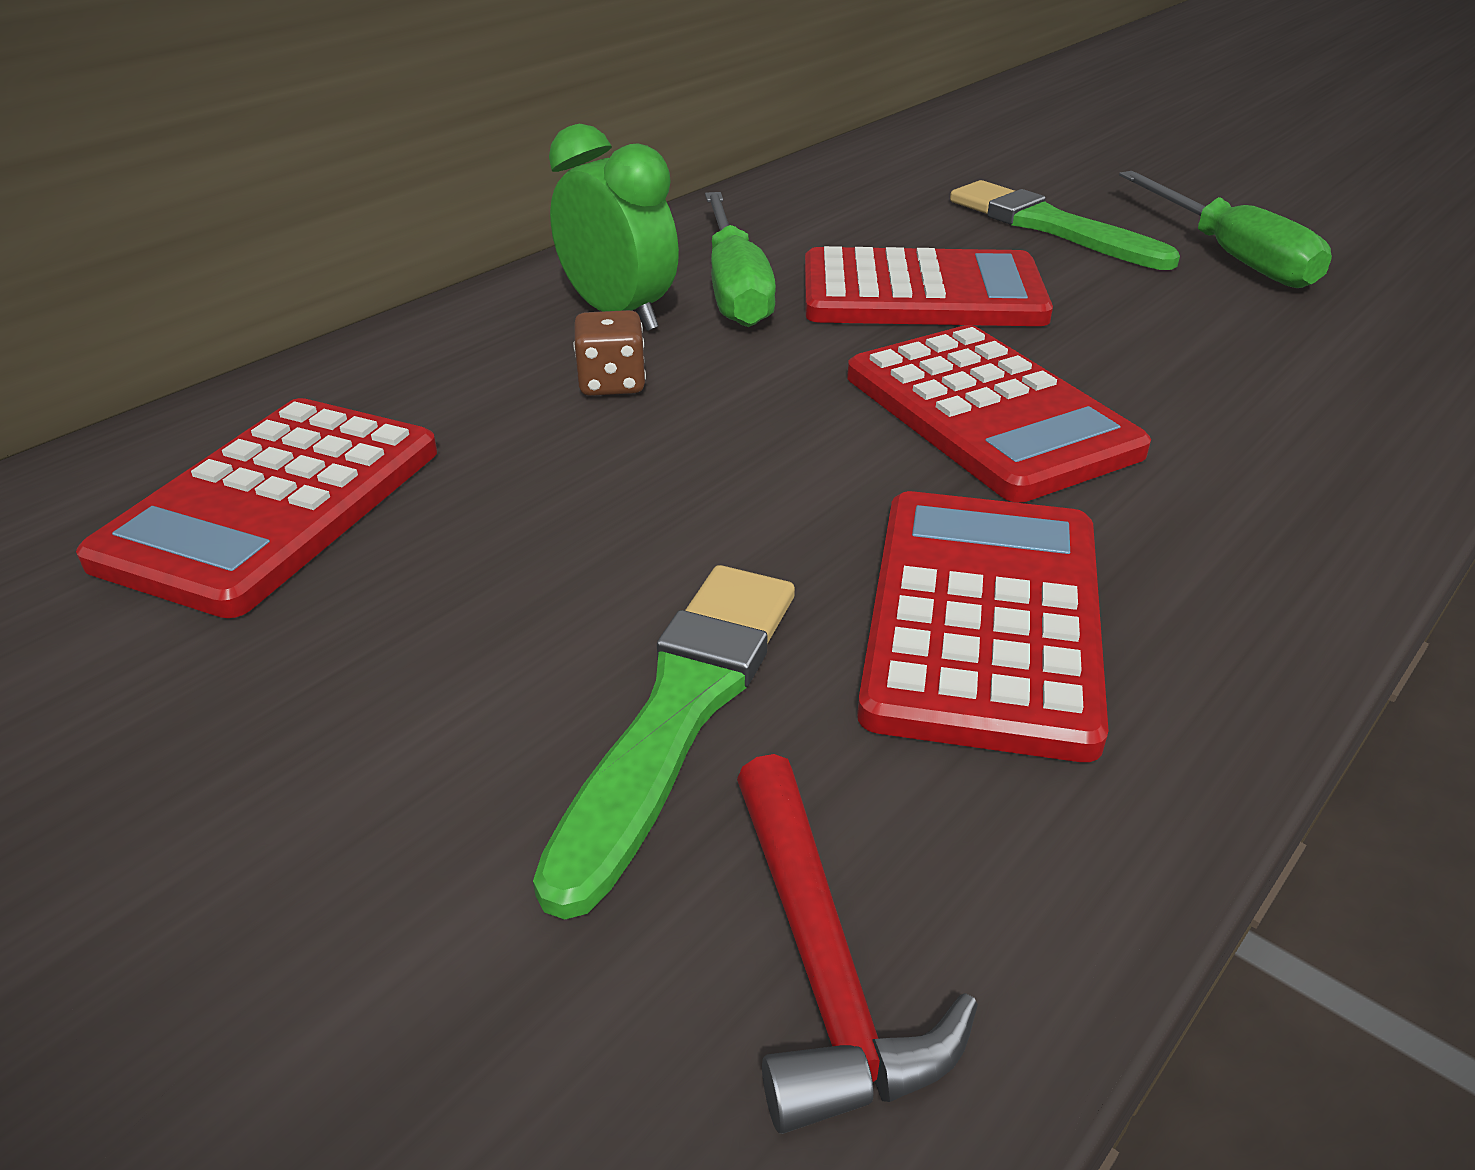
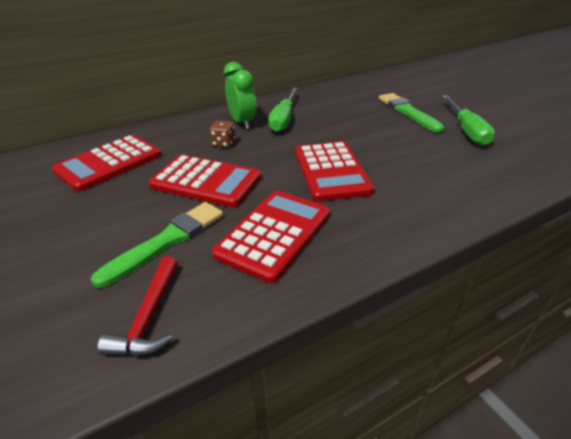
camera: 20 degrees right, 0 degrees up
red calculator [805,246,1053,326] -> red calculator moved to [149,155,261,207]

